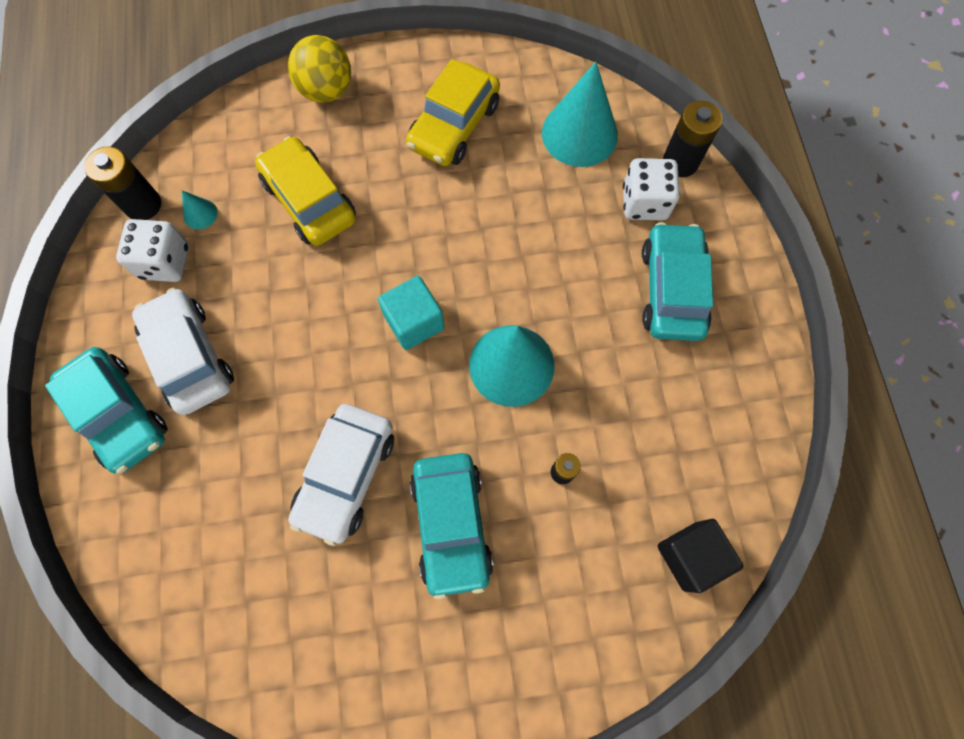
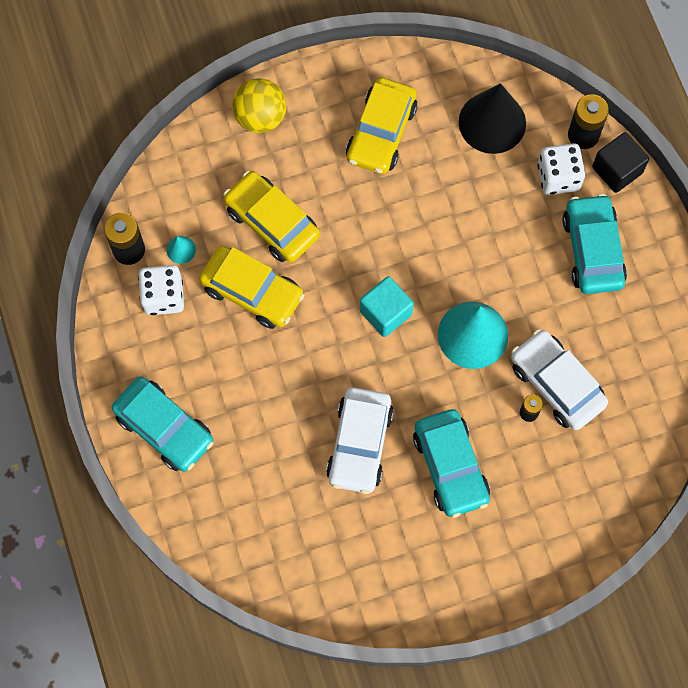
camera: 10 degrees left, 0 degrees up
white car [132,288,234,415] -> white car moved to [511,329,608,430]
turquoise cone [542,62,618,167] -> black cone [459,83,526,154]
black cube [658,518,743,593] -> black cube moved to [592,132,649,193]
none -> yellow car [199,246,304,329]

